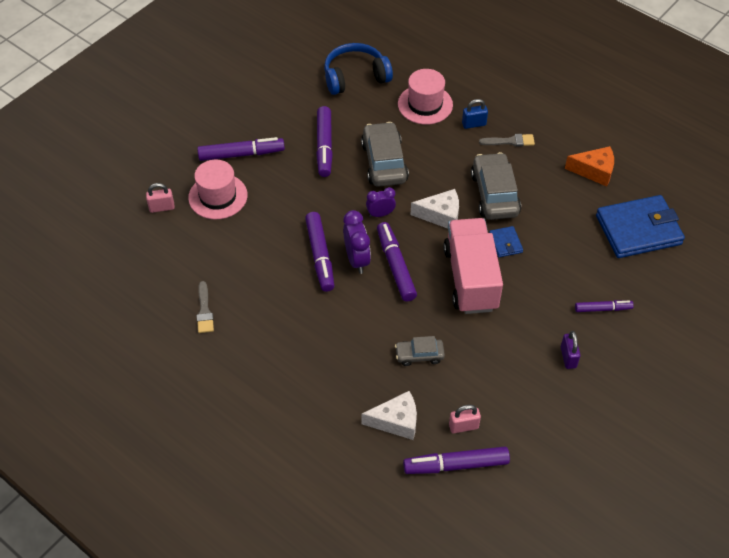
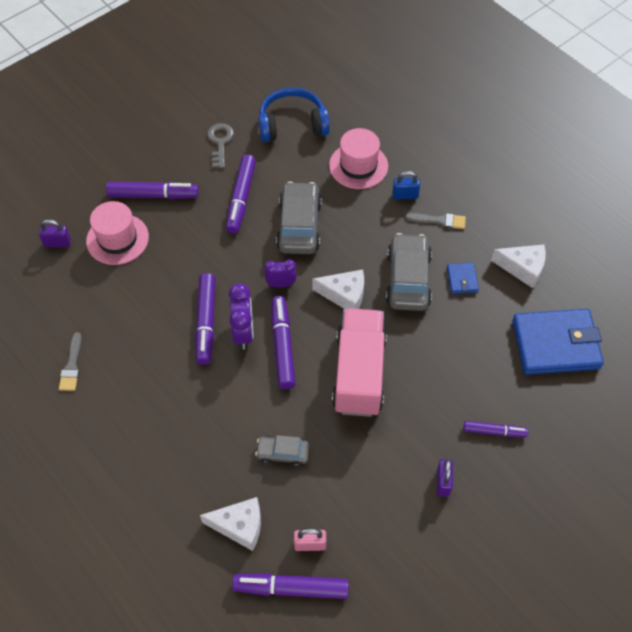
camera: 10 degrees right, 5 degrees up
pink padlock [146,183,175,213] -> purple padlock [39,220,71,247]
blue wallet [489,226,523,257] -> blue wallet moved to [447,262,479,294]
orange cheese [565,146,614,186] -> white cheese [491,244,546,288]
none -> grey key [207,123,234,168]

